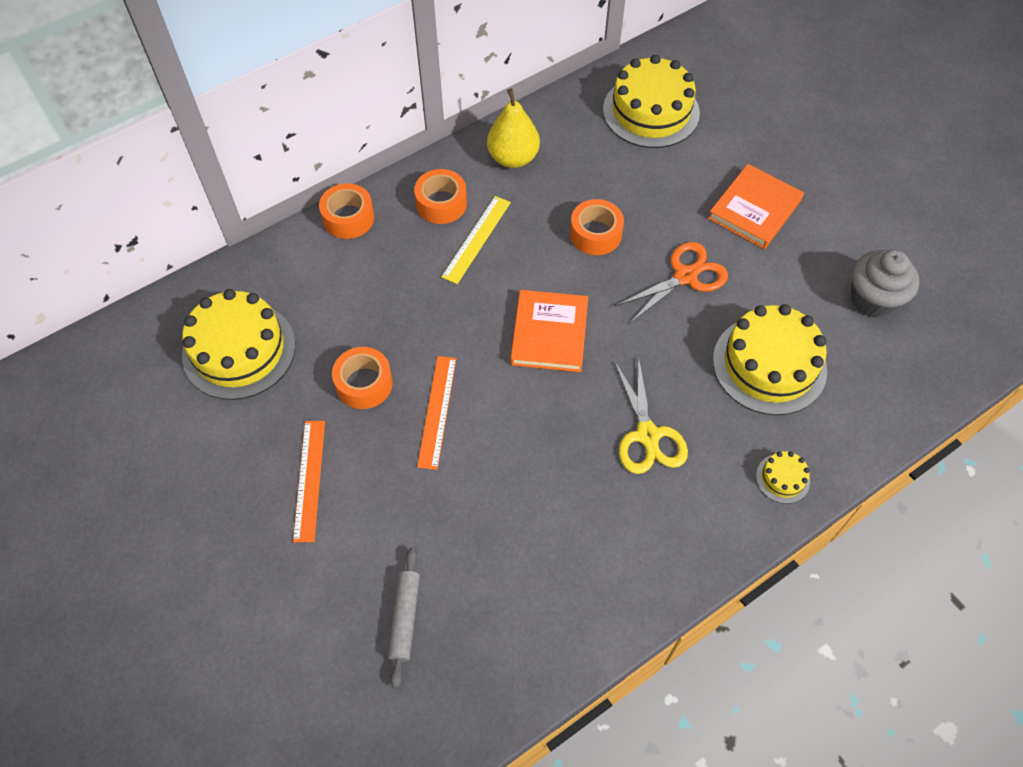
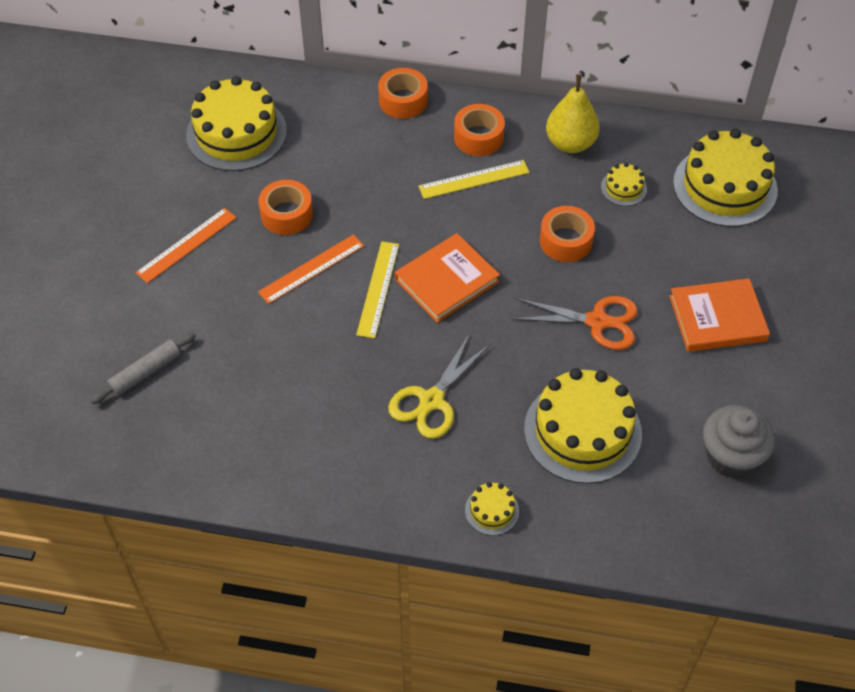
camera: 45 degrees right, 5 degrees down
none -> yellow ruler [356,241,399,338]
none -> yellow cake [601,163,647,206]

